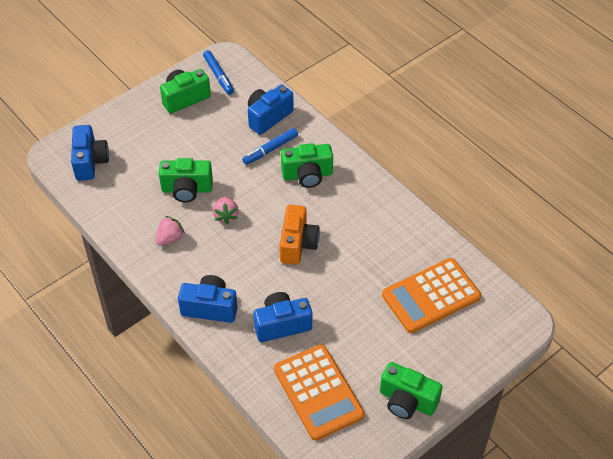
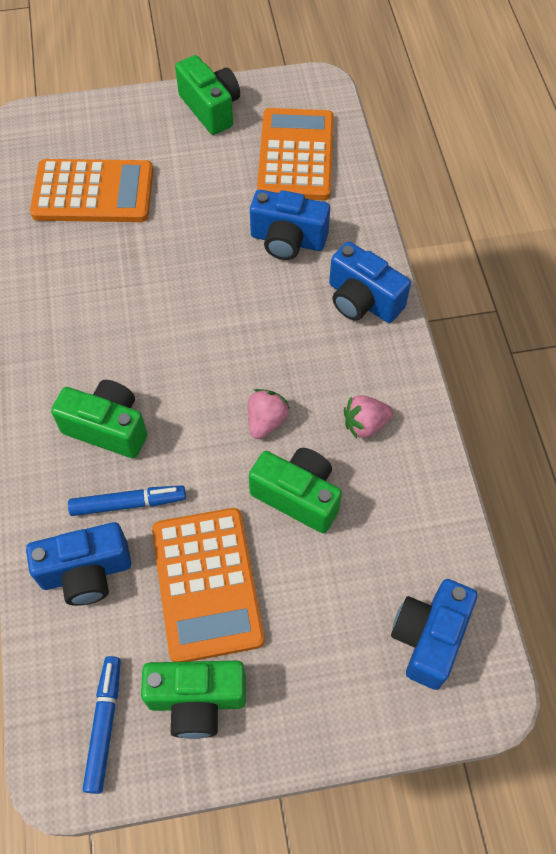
camera: 150 degrees left, 10 degrees up
orange camera [279,205,320,265] -> none
none -> orange calculator [152,508,264,662]

